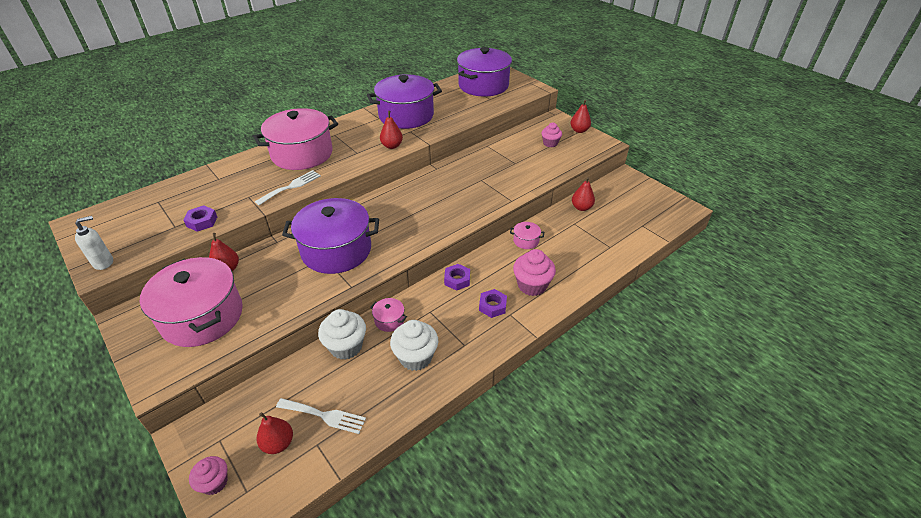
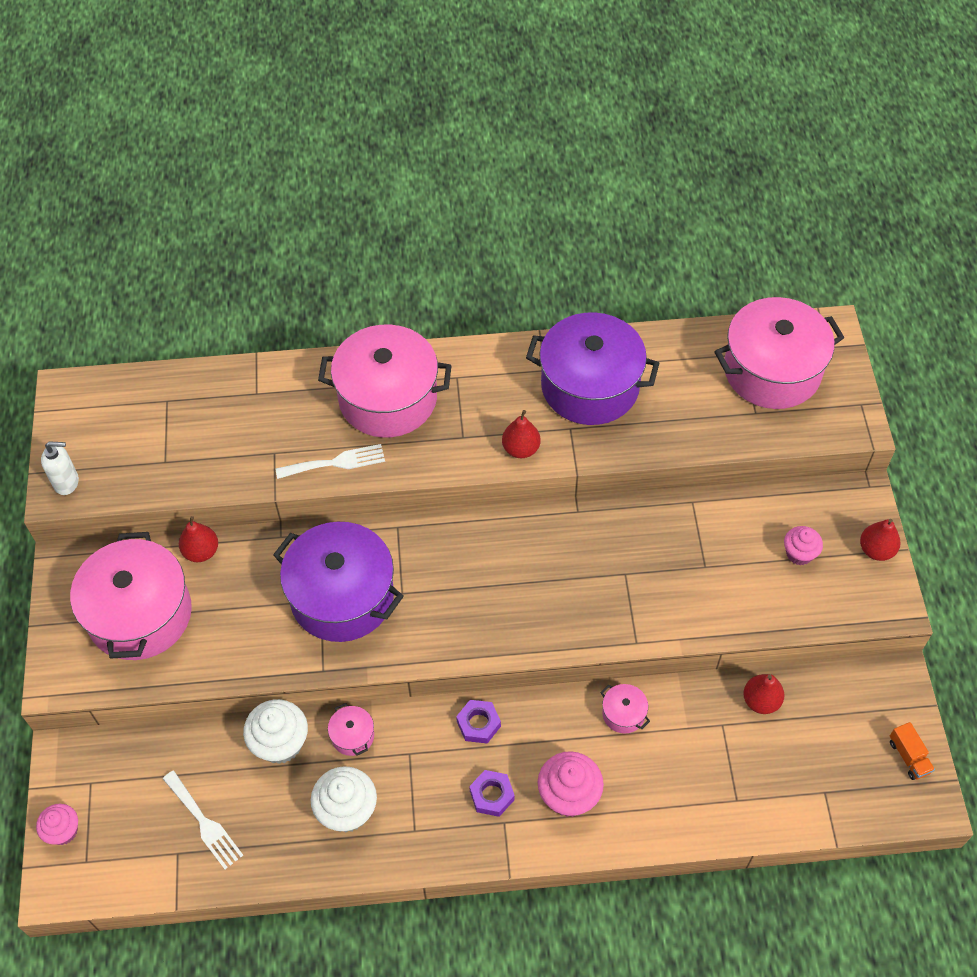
camera: 35 degrees right, 15 degrees up
purple nut [183,205,217,232] -> none
red pear [256,412,293,454] -> none
purple pot [457,47,512,97] -> pink pot [714,297,844,409]
none -> orange truck [890,722,935,780]

